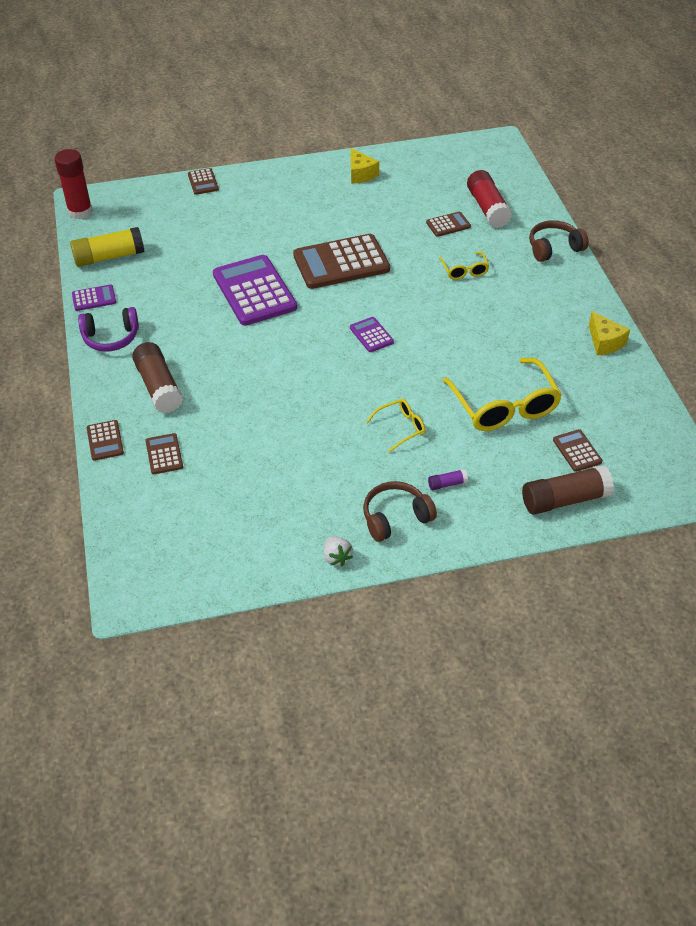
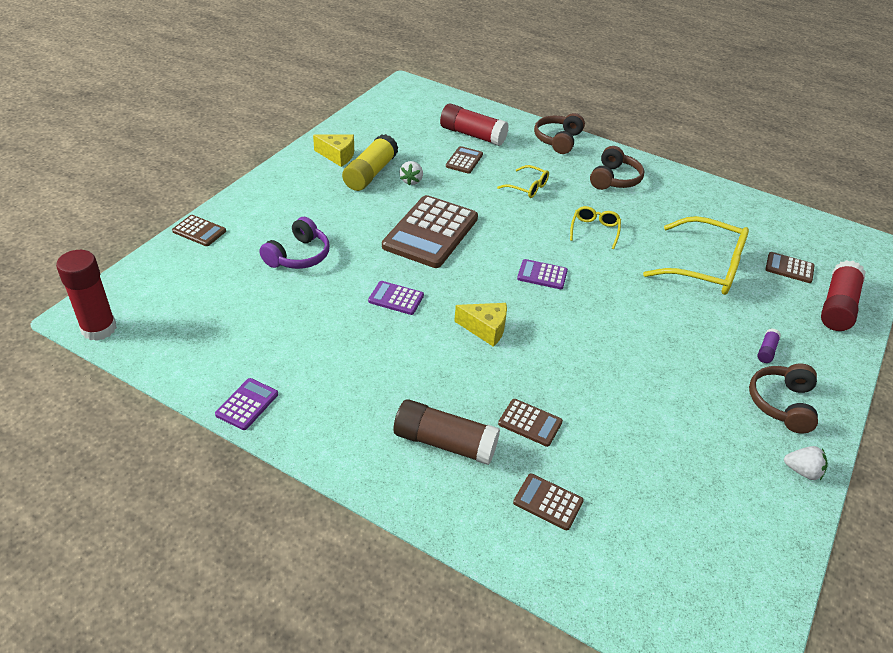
camera: 50 degrees left, 5 degrees down
yellow glue stick [70,227,144,267] -> yellow glue stick moved to [342,134,398,191]
purple headphones [78,307,139,352] -> purple headphones moved to [259,217,330,269]
brown calculator [87,420,124,461] -> brown calculator moved to [498,399,563,447]
purple calculator [213,255,297,326] -> purple calculator [368,281,424,315], size x0.47
yellow glasses [366,399,425,452] -> yellow glasses moved to [570,206,621,249]
brown glue stick [522,465,614,515] -> red glue stick [821,260,866,331]
yellow cheese [589,311,630,355] -> yellow cheese moved to [454,303,507,347]
none -> white strawberry [399,161,423,186]
none -> brown headphones [590,146,644,190]

